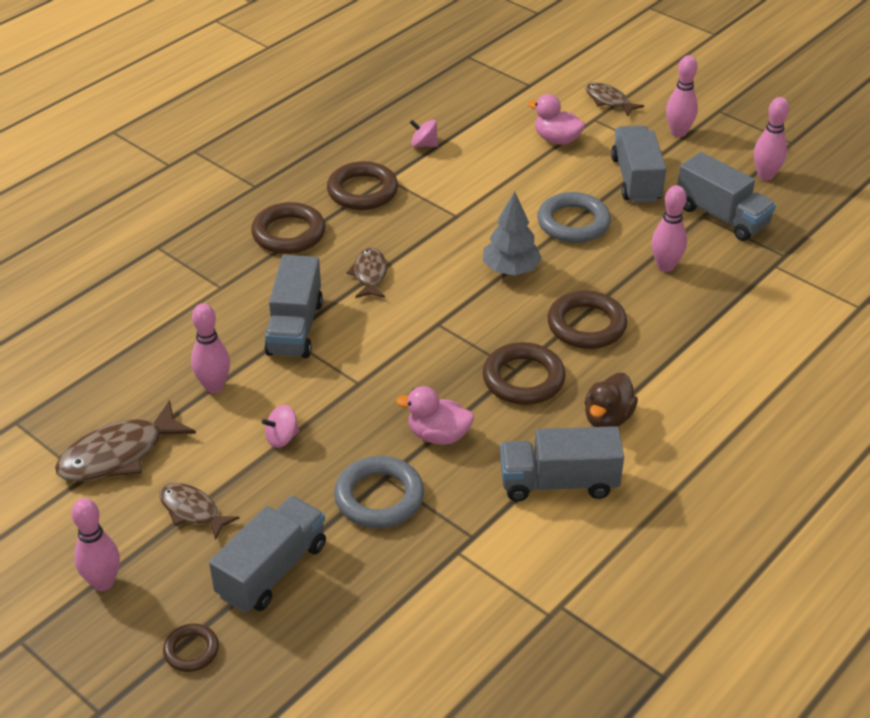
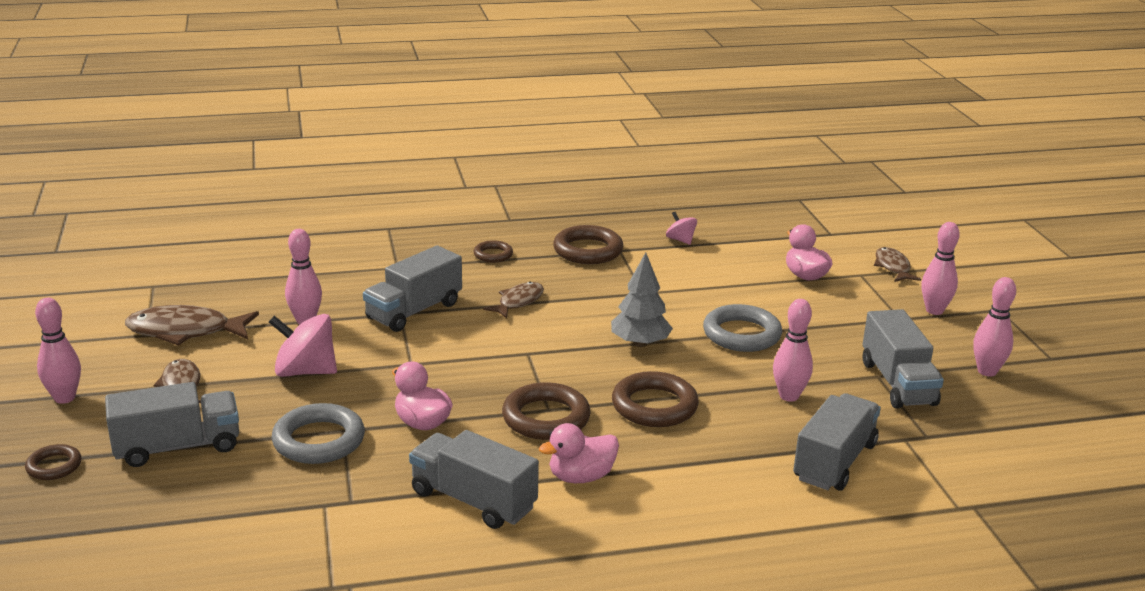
camera: 35 degrees right, 15 degrees down
brown ring [251,202,325,254] -> brown ring [473,240,513,263], size x0.56
pink spinning top [262,405,299,448] -> pink spinning top [269,314,337,377], size x1.83
brown duck [585,373,638,427] -> pink duck [539,423,619,483]
grey truck [611,125,666,203] -> grey truck moved to [793,393,881,491]

